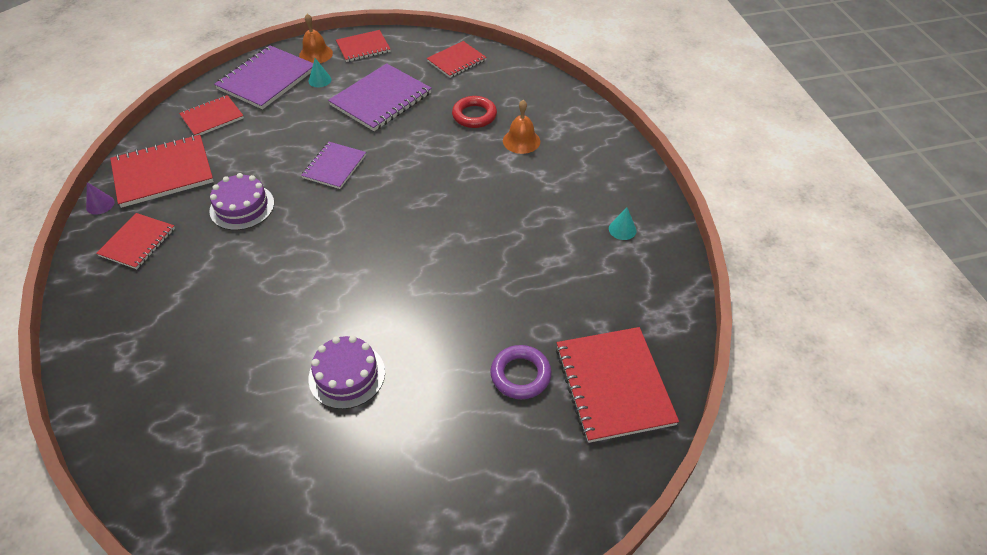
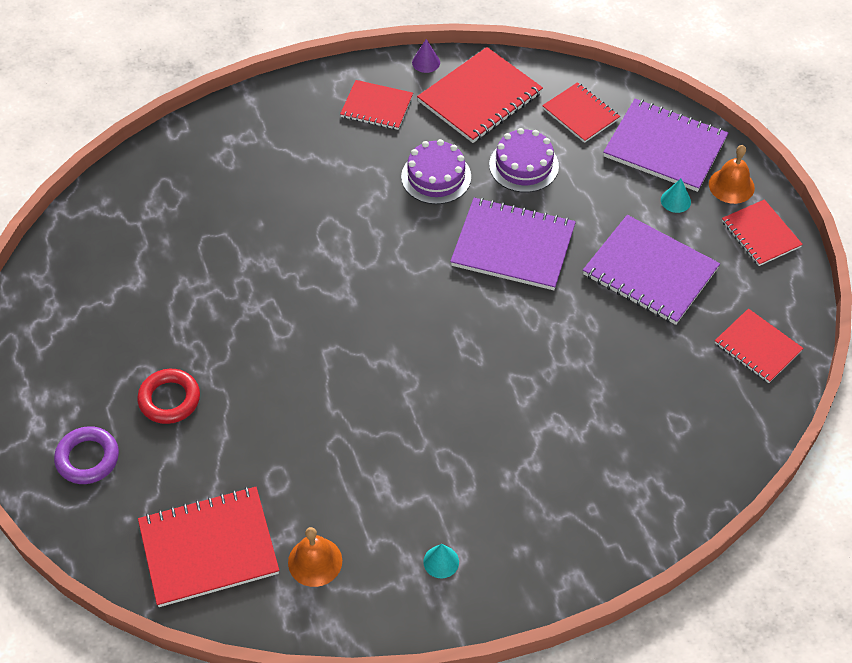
camera: 85 degrees right, 5 degrees up
red notebook [110,135,214,208] -> red notebook turned 75 degrees clockwise [417,47,543,143]
purple notebook [301,142,366,189] -> purple notebook [450,197,576,290], size x1.63
purple cake [308,336,385,409] -> purple cake moved to [489,128,559,192]
red ring [452,96,497,128] -> red ring moved to [137,369,200,424]
purple ring [490,345,552,399] -> purple ring moved to [54,426,119,484]
orange bell [503,100,540,154] -> orange bell moved to [288,527,342,587]

